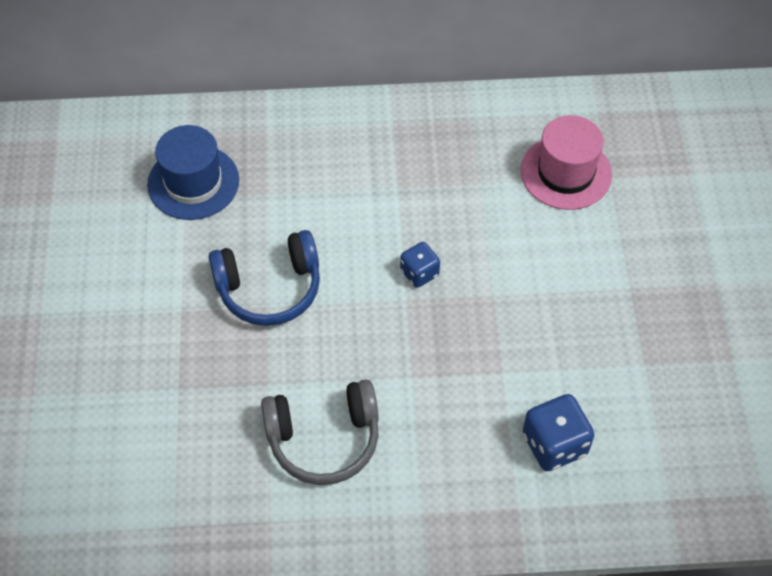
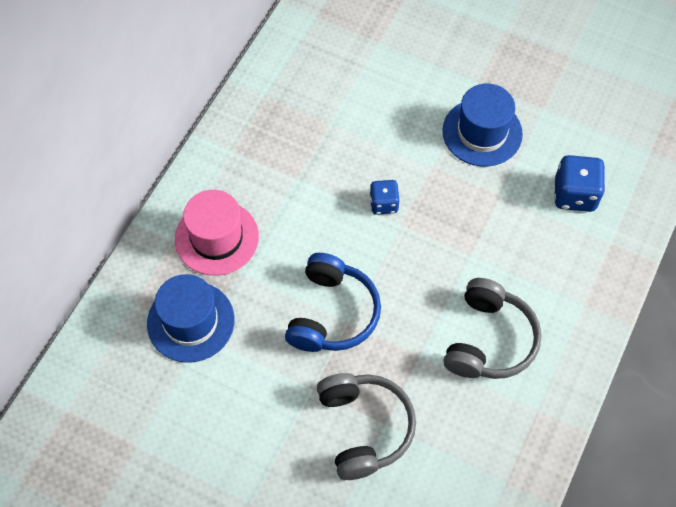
camera: 60 degrees left, 5 degrees up
pink hat [521,115,612,210] -> pink hat moved to [175,190,259,276]
none -> grey headphones [317,373,416,480]
none -> blue hat [442,84,523,167]

